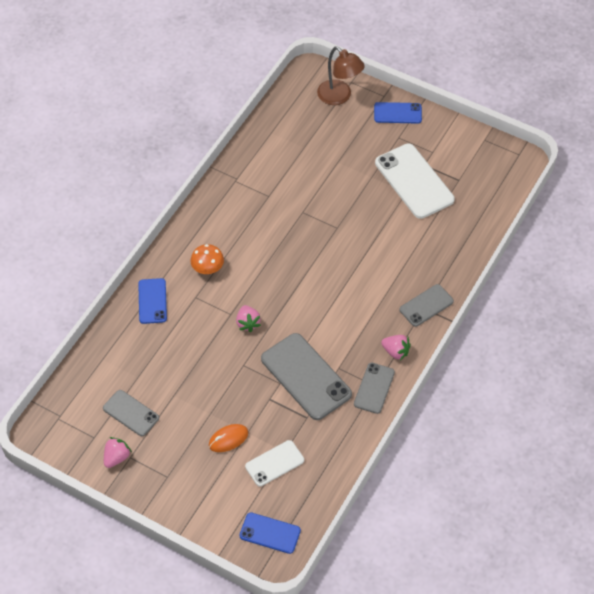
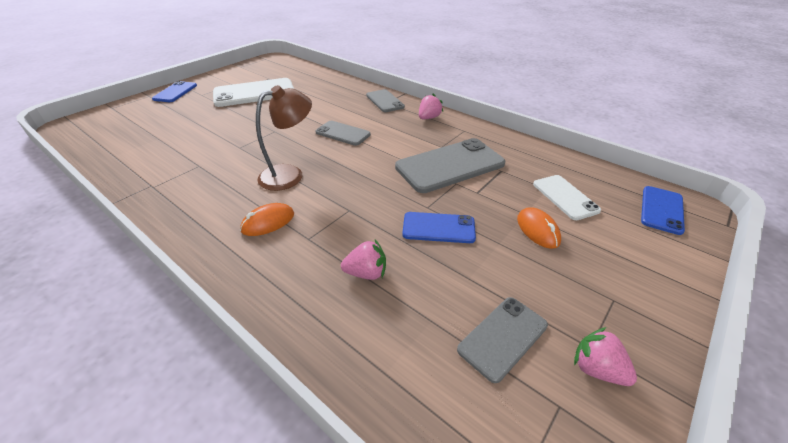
camera: 80 degrees left, 15 degrees down
blue phone [138,278,167,324] -> blue phone moved to [402,212,476,243]
orange mushroom [190,244,224,274] -> orange mouse [240,203,294,236]
pink strawberry [236,305,261,332] -> pink strawberry moved to [341,240,386,280]
brown lamp [317,46,365,105] -> brown lamp moved to [256,85,312,191]
grey phone [354,363,395,414] -> grey phone moved to [315,121,371,146]

